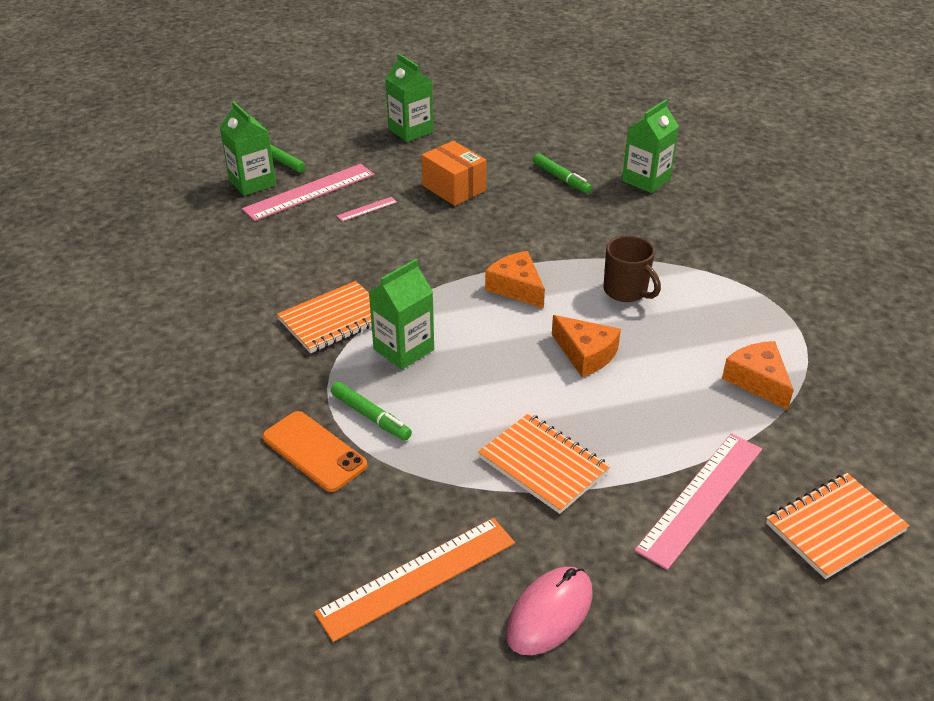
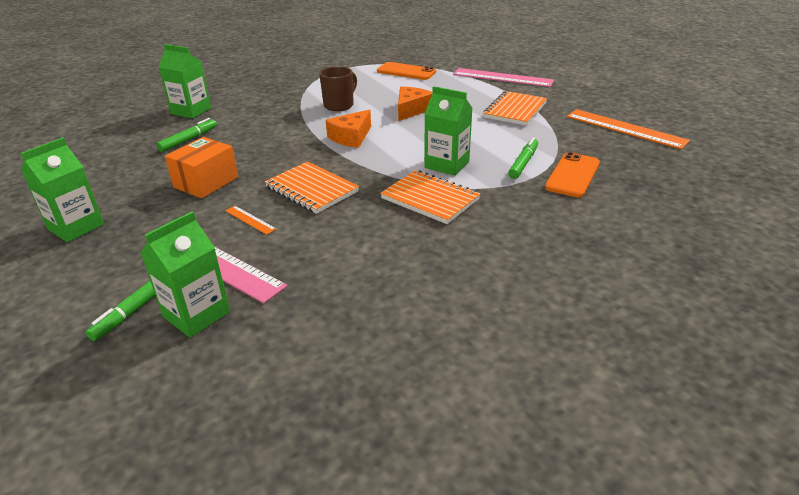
camera: 105 degrees left, 5 degrees down
pink ruler [337,197,397,222] -> orange ruler [225,206,276,235]
pink mouse [506,567,593,655] -> none
orange cheese [722,341,794,410] -> orange phone [377,62,436,80]
orange notebook [766,473,910,579] -> orange notebook moved to [265,161,359,214]

